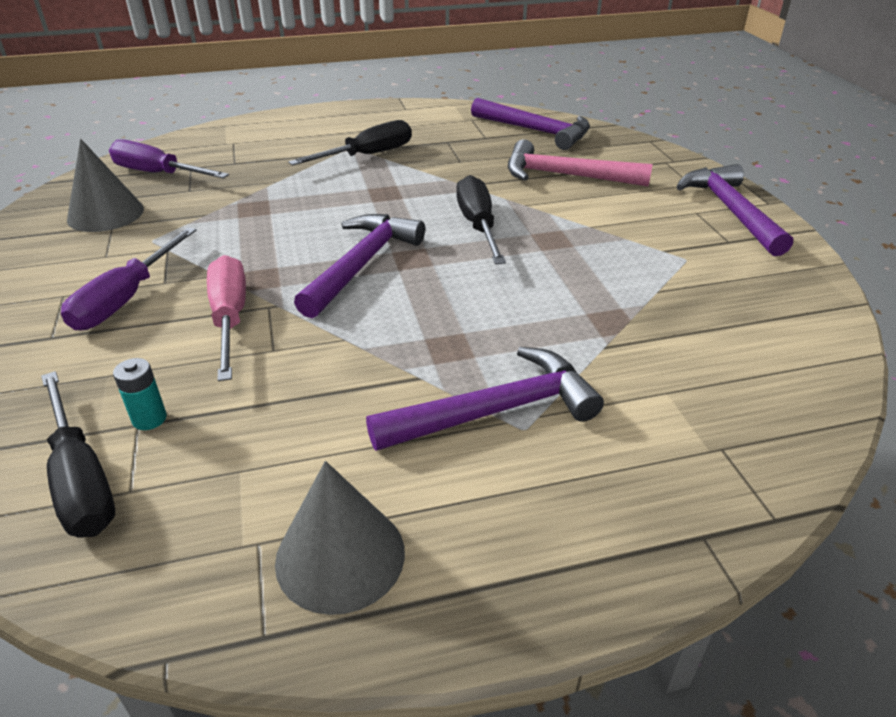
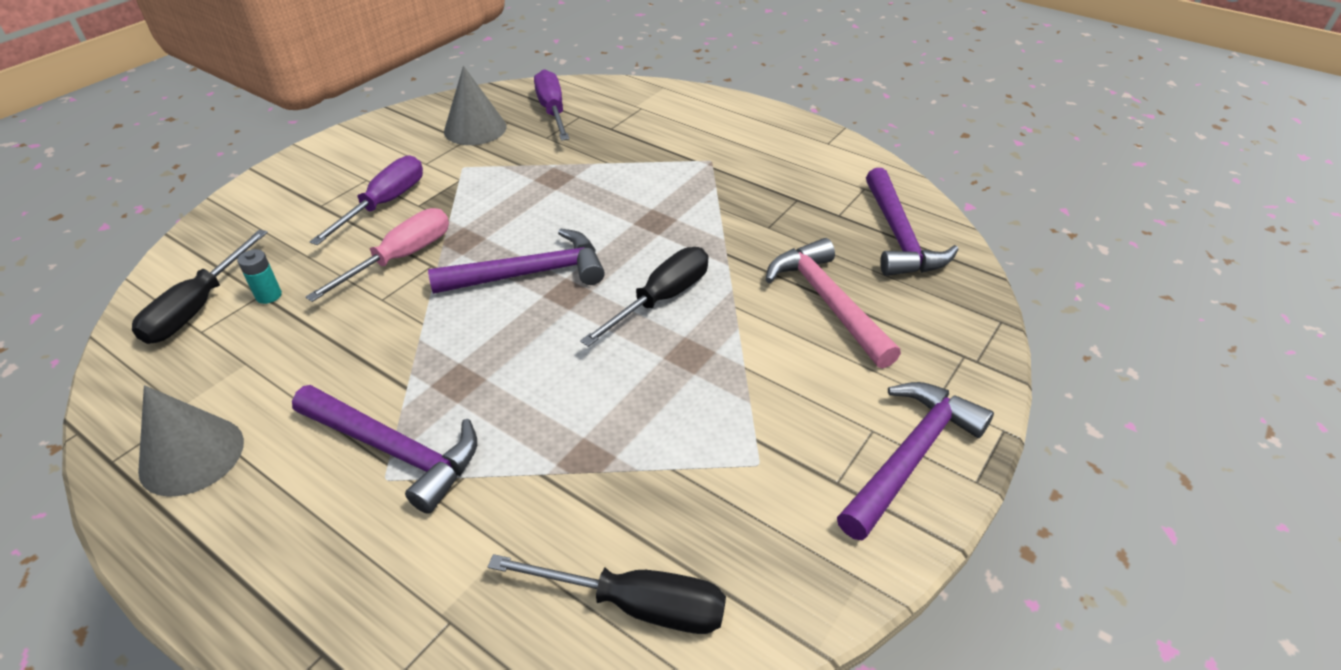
camera: 50 degrees right, 5 degrees up
purple screwdriver [61,227,196,331] -> purple screwdriver turned 135 degrees clockwise [310,156,423,245]
black screwdriver [288,120,412,166] -> black screwdriver moved to [488,554,726,634]

